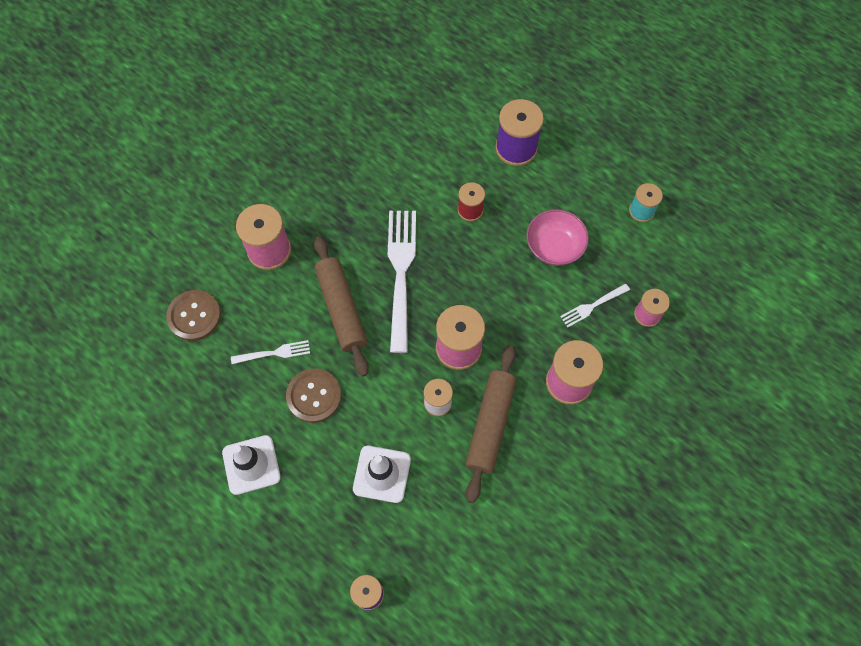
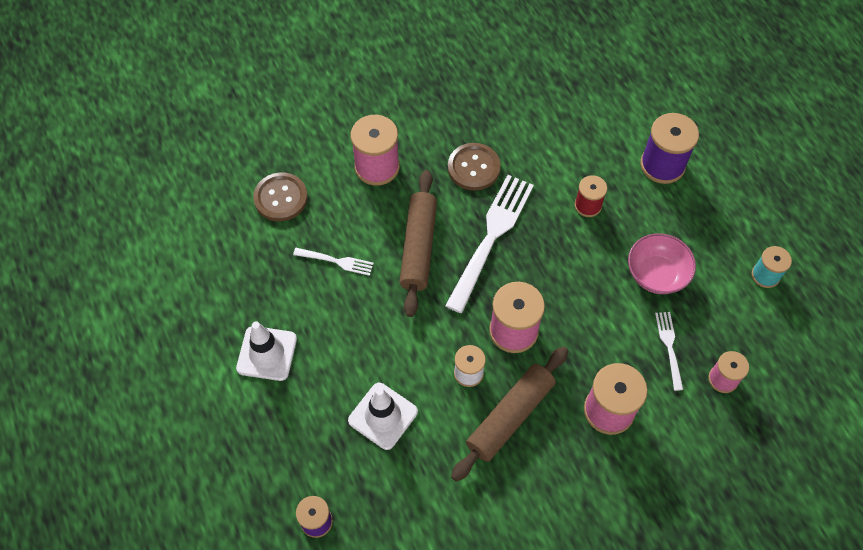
camera: 25 degrees right, 5 degrees down
brown button [286,368,342,423] -> brown button moved to [448,143,501,191]
white fork [560,283,630,327] -> white fork turned 90 degrees clockwise [655,312,683,391]

